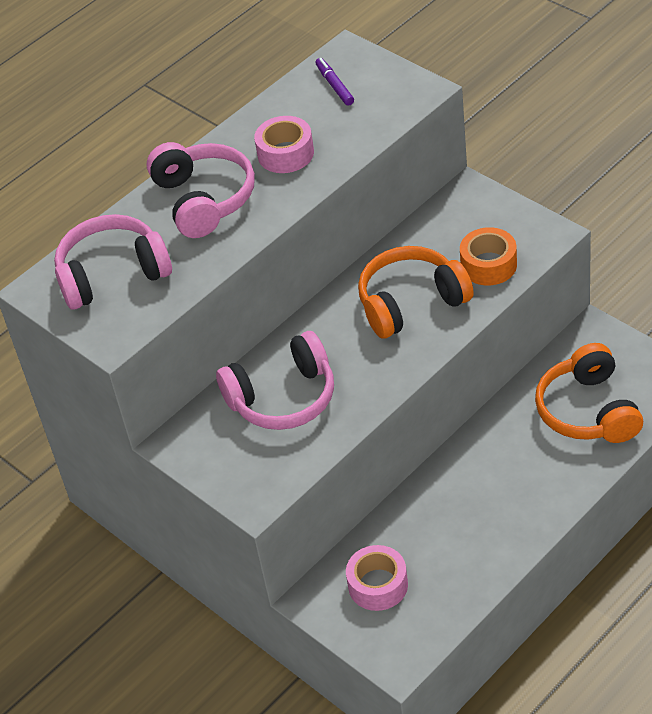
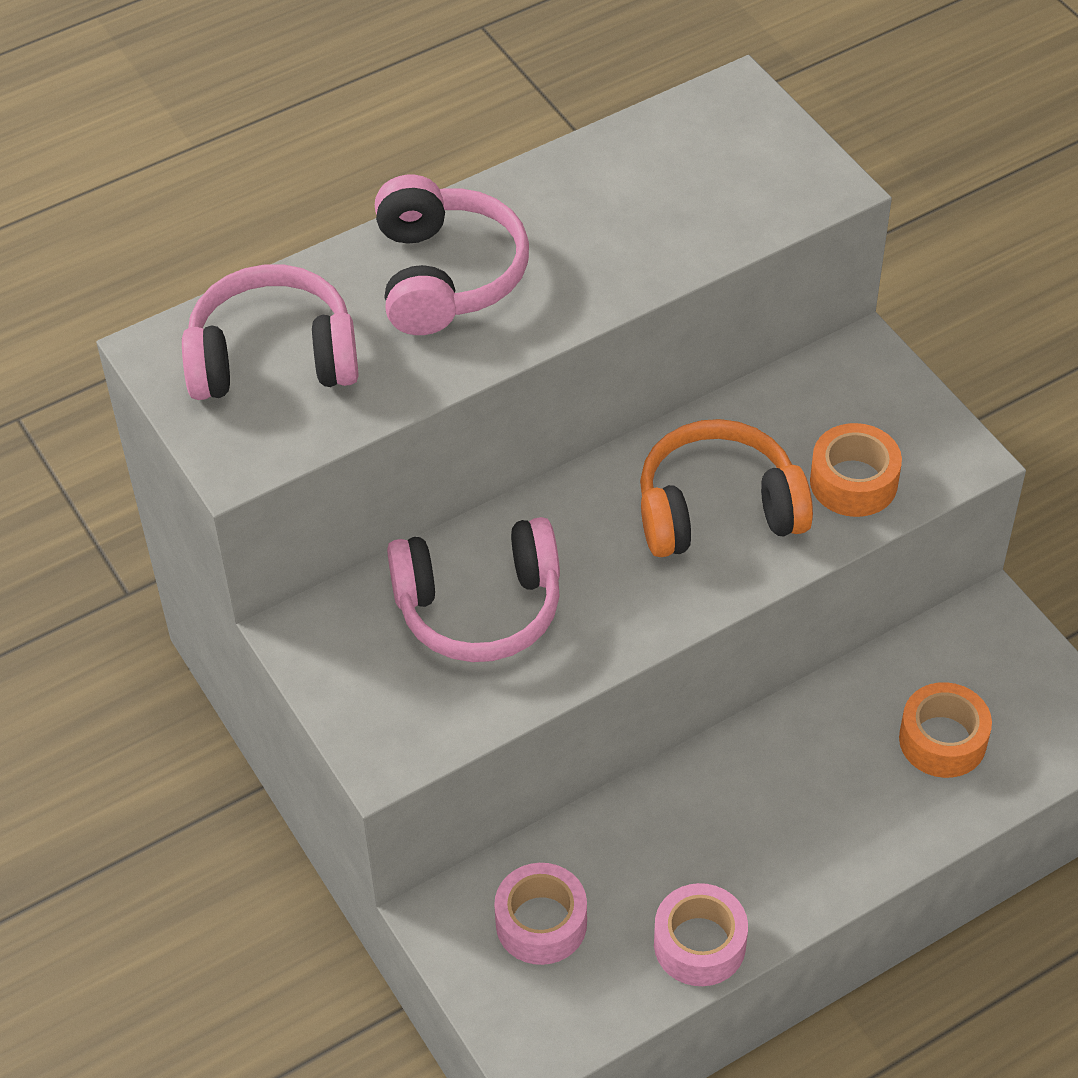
camera: 10 degrees right, 5 degrees up
pink tape [254,116,314,173] -> pink tape moved to [654,883,748,986]
purple marker [315,58,354,106] -> none
orange headphones [535,343,643,443] -> orange tape [899,682,992,778]

